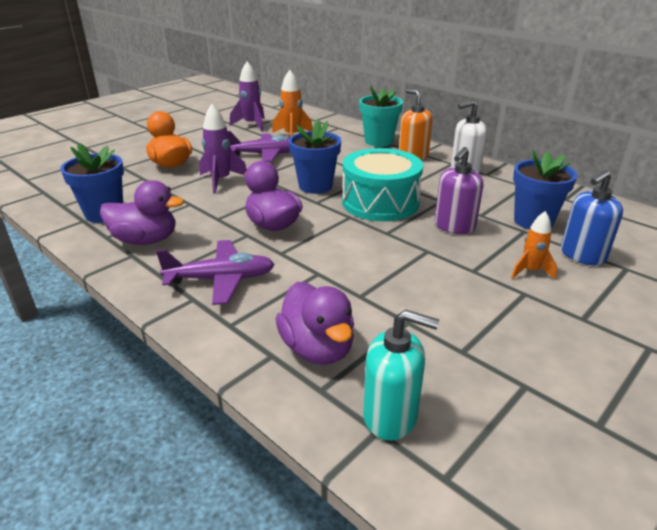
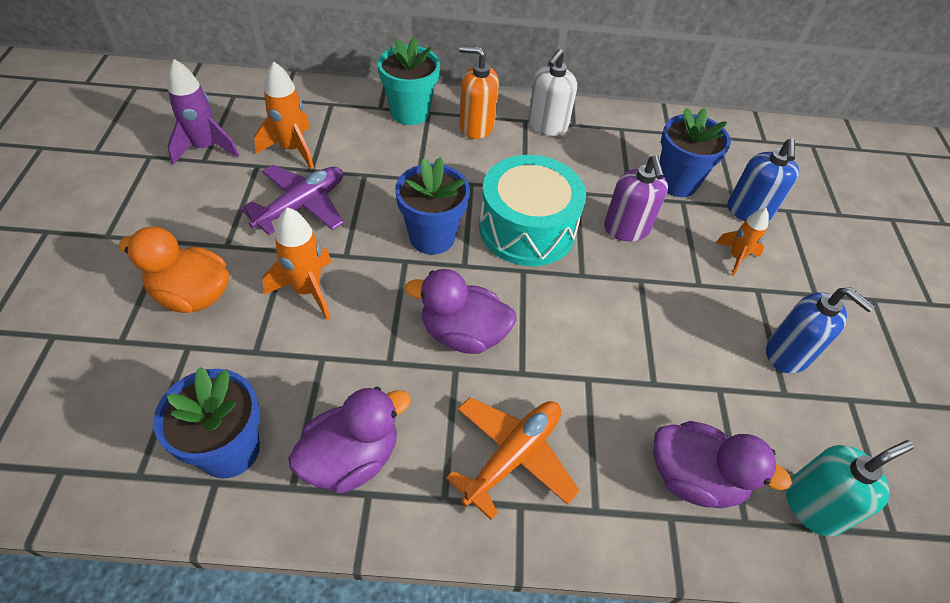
camera: 45 degrees left, 20 degrees up
purple plane [156,240,275,305] -> orange plane [446,397,580,520]
purple rocket [199,104,246,194] -> orange rocket [262,207,331,320]
none -> blue soap dispenser [766,287,875,374]

